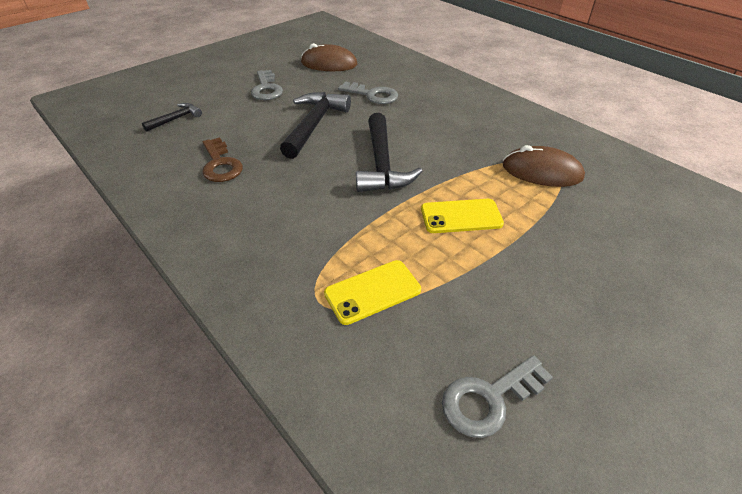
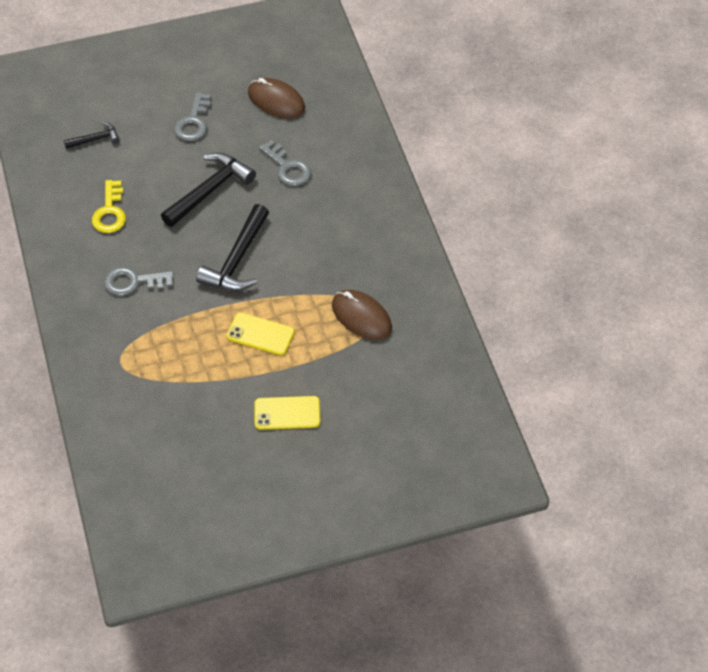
camera: 25 degrees right, 10 degrees up
brown key [202,137,243,182] -> yellow key [92,180,126,233]
yellow phone [324,260,421,325] -> yellow phone moved to [254,396,320,430]
grey key [442,355,553,438] -> grey key moved to [104,266,174,296]

